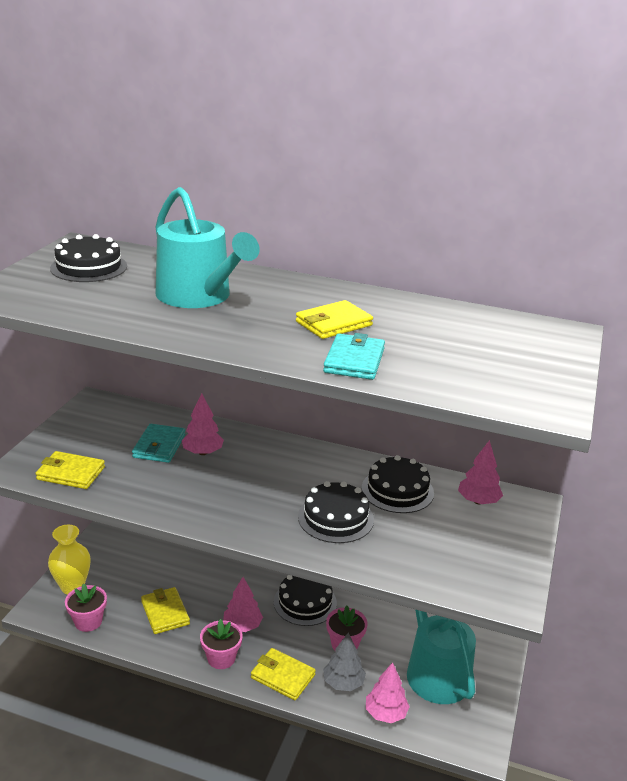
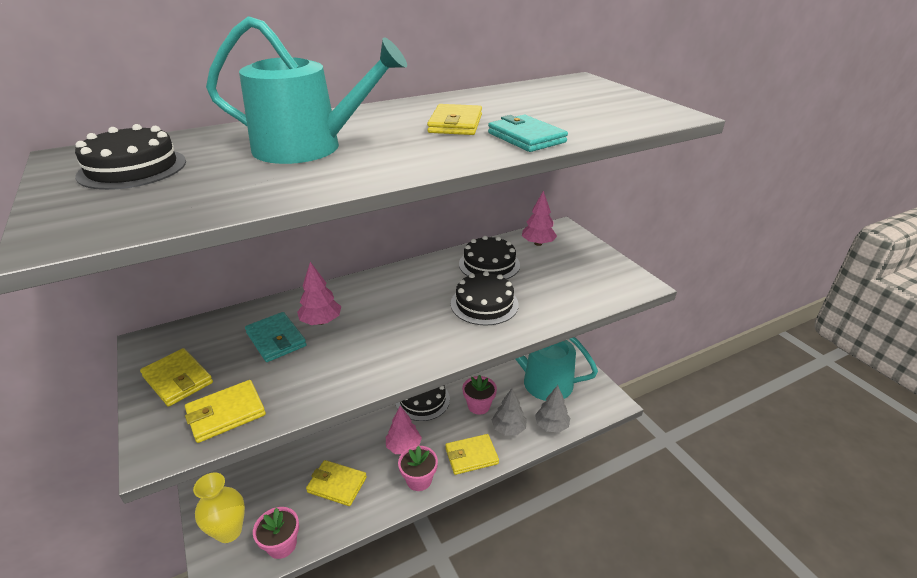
camera: 45 degrees left, 5 degrees up
pink tree [366,662,410,723] -> grey tree [535,385,570,433]
none -> yellow wallet [140,348,213,407]

